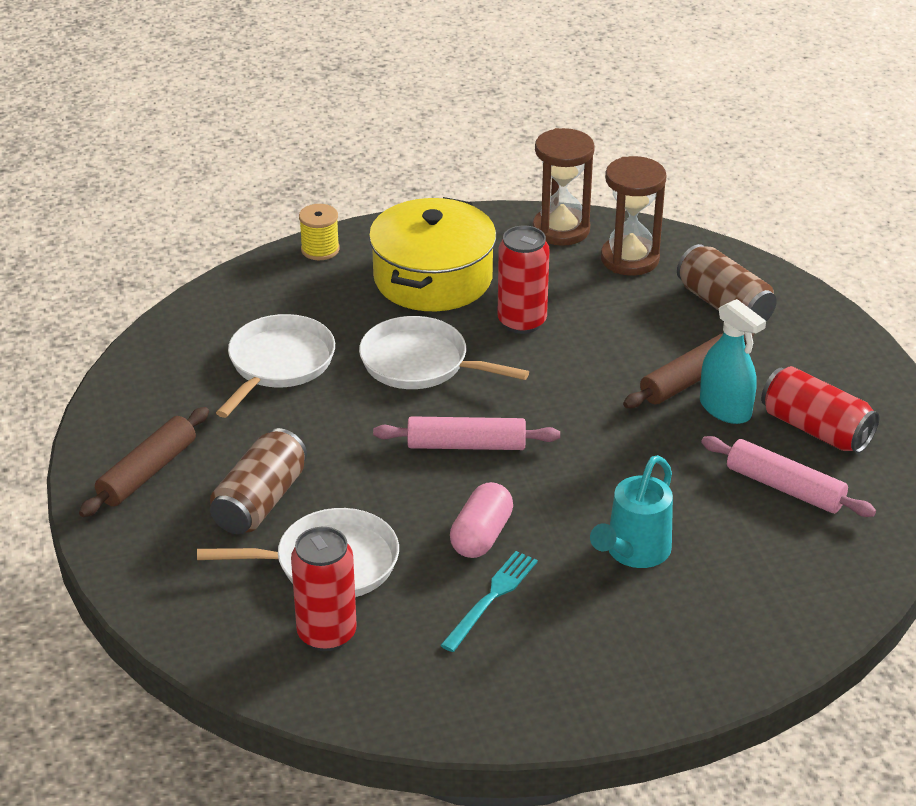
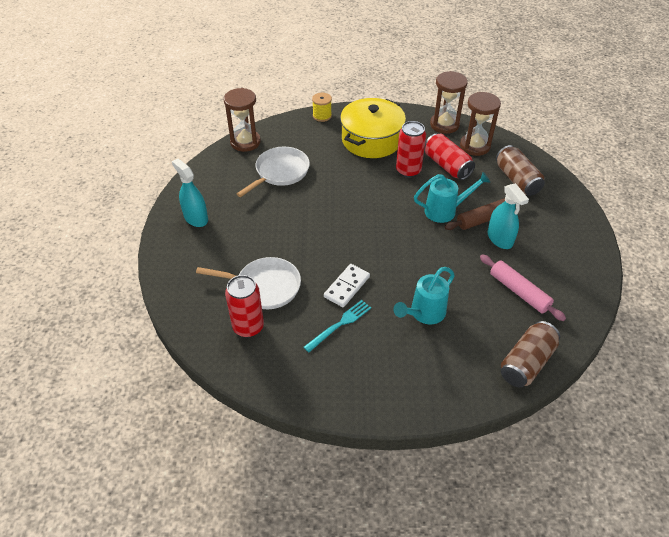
camera: 15 degrees right, 10 degrees up
brown rolling pin [79,407,209,517] -> turquoise spray bottle [172,159,208,227]
brown can [210,428,307,534] -> brown can moved to [501,321,560,387]
white pan [359,316,529,389] -> none
pink rolling pin [373,416,560,450] -> none
pink capsule [450,482,513,558] -> white domino [324,264,370,307]
red can [761,366,879,453] -> red can moved to [425,134,475,180]
none -> brown hourglass [224,88,261,152]
none -> turquoise watering can [414,172,490,223]

